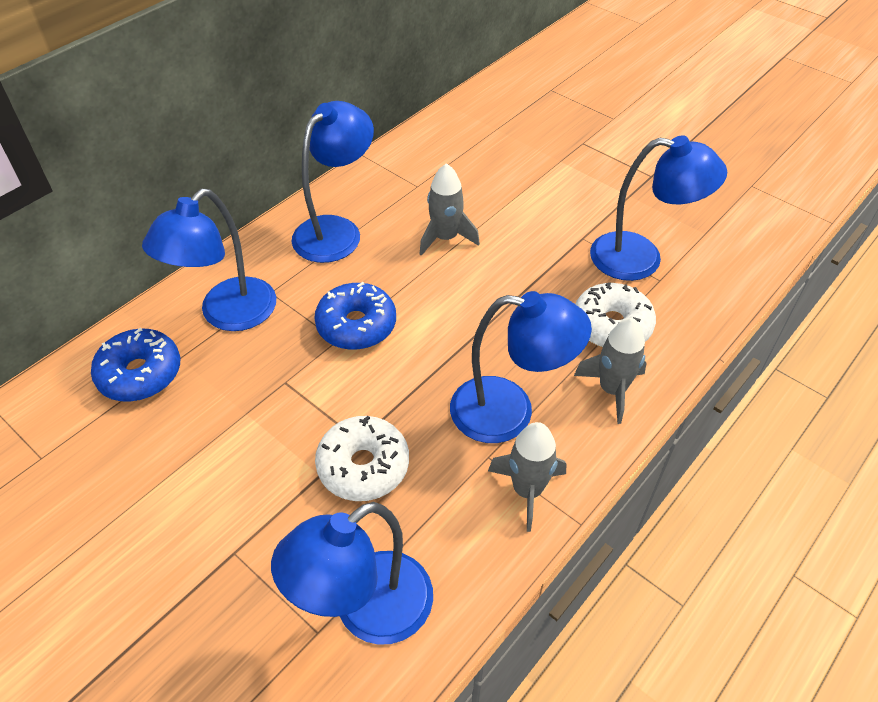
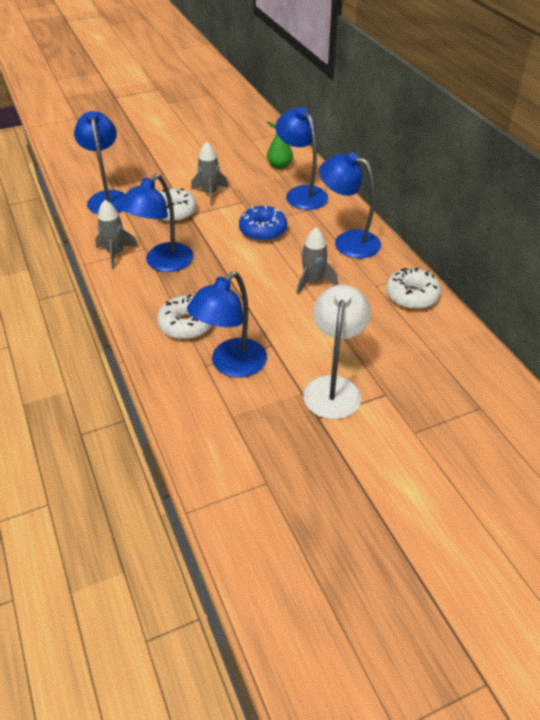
camera: 115 degrees right, 5 degrees down
blue donut [91,328,180,402] -> green pear [267,121,293,169]
blue lamp [292,101,374,263] -> blue lamp turned 150 degrees clockwise [319,152,381,258]
grey rocket [574,318,647,424] -> grey rocket moved to [191,141,228,206]
none -> white lamp [303,285,371,419]
none -> white donut [386,268,441,310]

